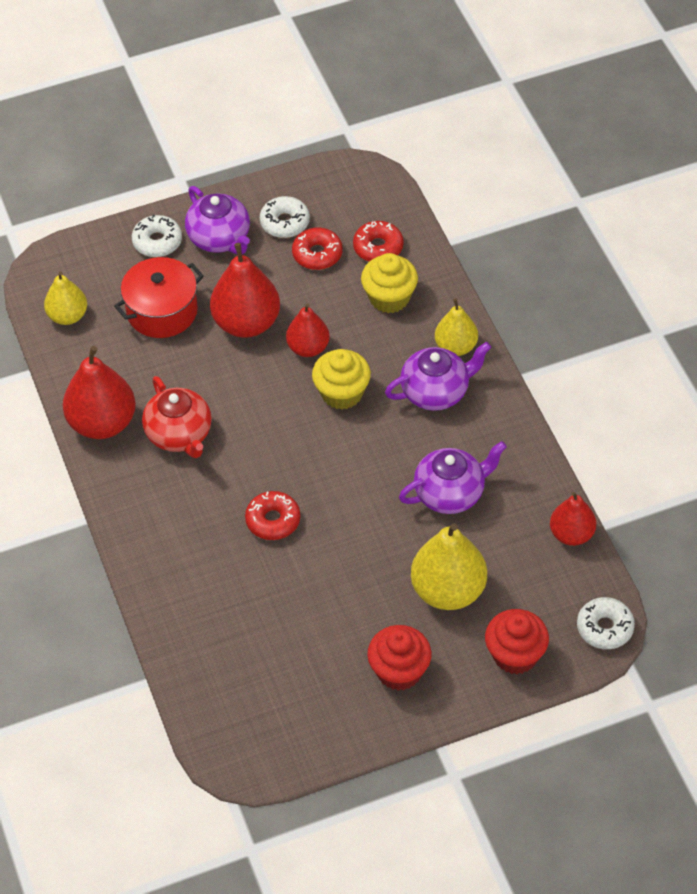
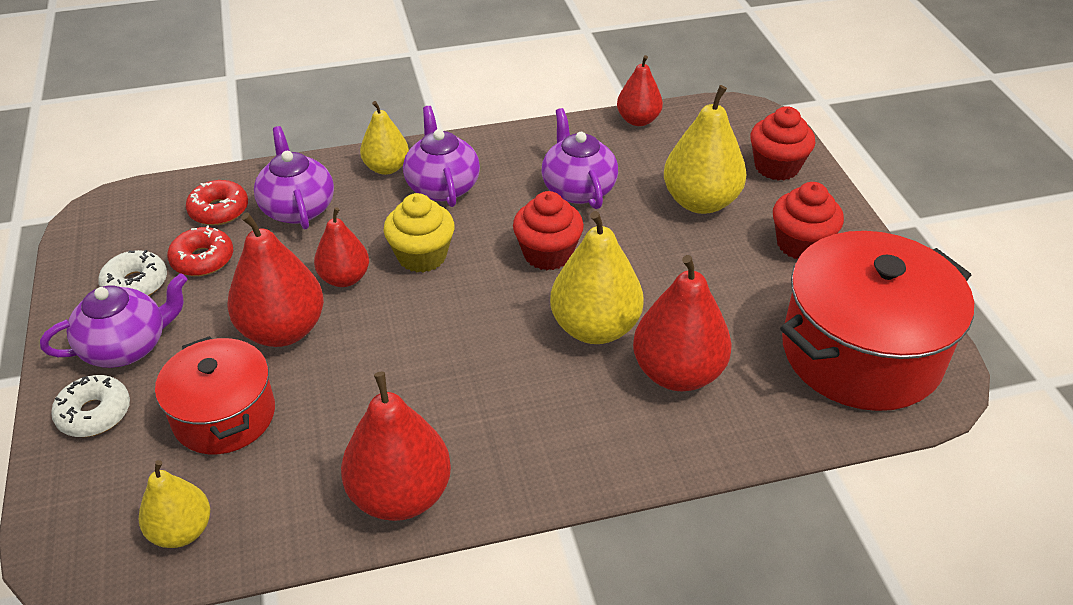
camera: 85 degrees left, 10 degrees down
red teapot [142,376,212,458] -> none
red donut [245,491,300,540] -> yellow pear [550,211,644,344]
yellow cupcake [361,253,418,313] -> purple teapot [254,126,334,229]
white donut [577,597,635,649] -> none
none -> red cupcake [513,191,584,270]
none -> red pear [633,255,732,391]
none -> red pot [780,231,974,411]

